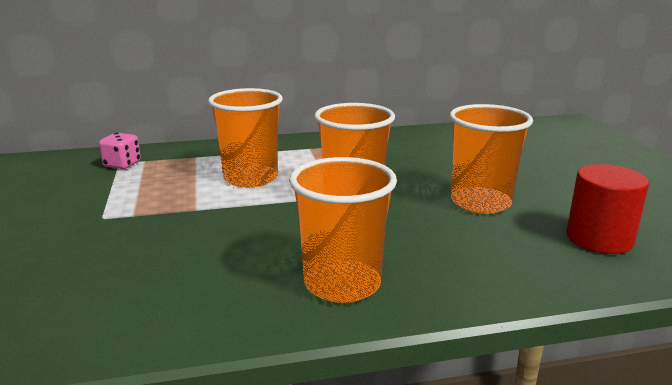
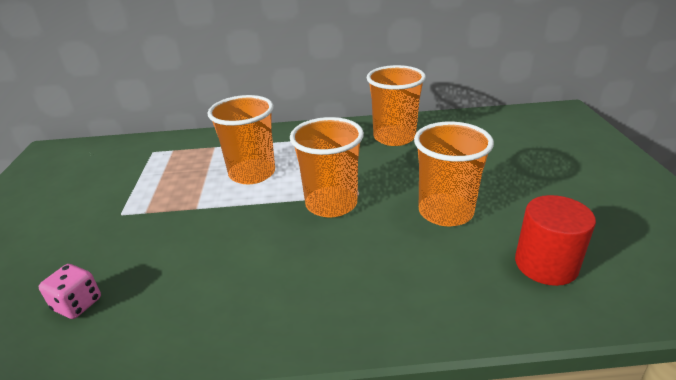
camera: 10 degrees right, 10 degrees up
pink dice [99,133,141,169] -> pink dice moved to [39,264,101,319]
orange cup [289,157,397,303] -> orange cup moved to [367,65,426,146]

